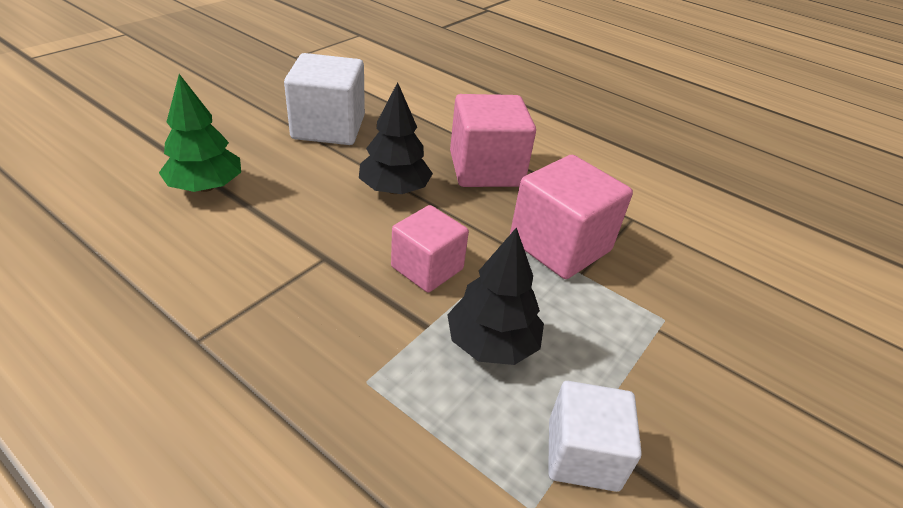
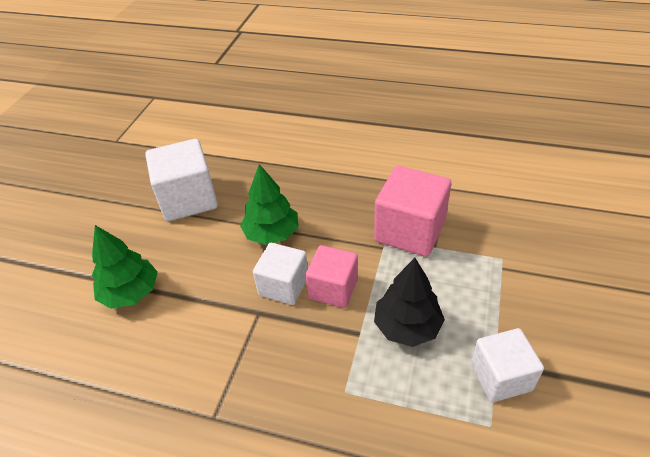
camera: 15 degrees left, 5 degrees up
black tree [359,82,433,194] -> green tree [240,164,299,245]
pink cube [450,94,536,187] -> none
none -> white cube [253,243,308,305]

